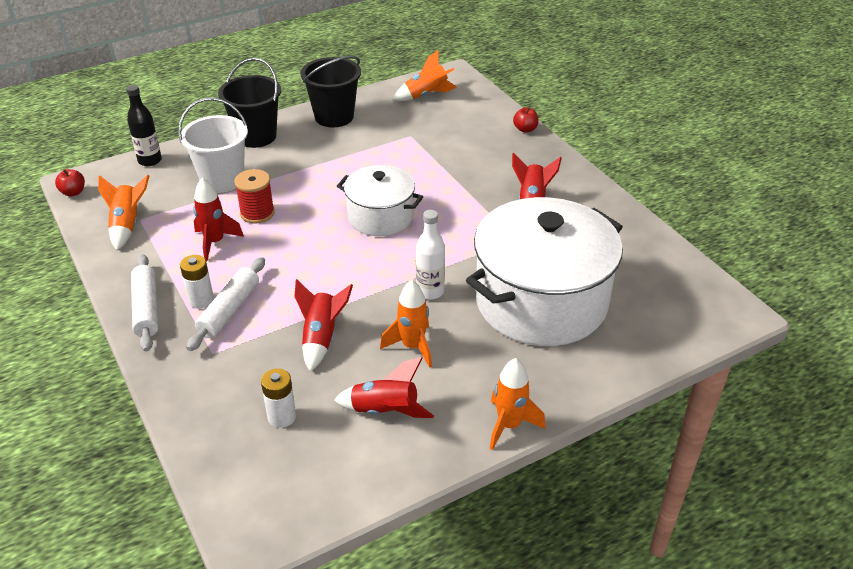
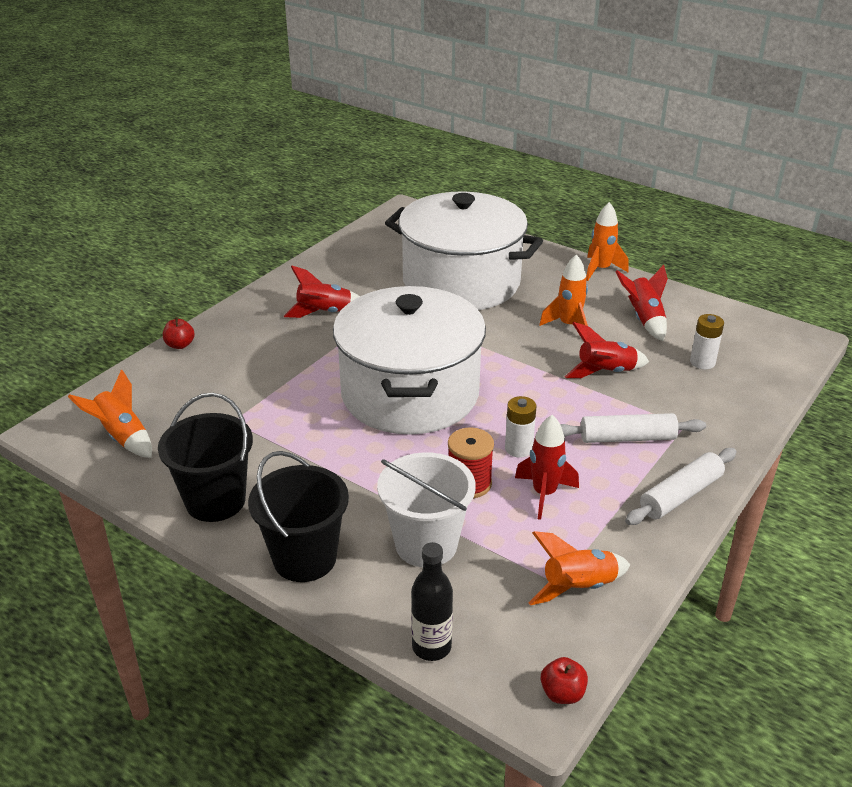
camera: 115 degrees left, 5 degrees down
white battery [180,255,214,309] -> white battery moved to [505,396,536,458]
white pot [337,165,423,236] -> white pot [333,286,486,435], size x1.81
white bottle [416,210,445,300] -> none

